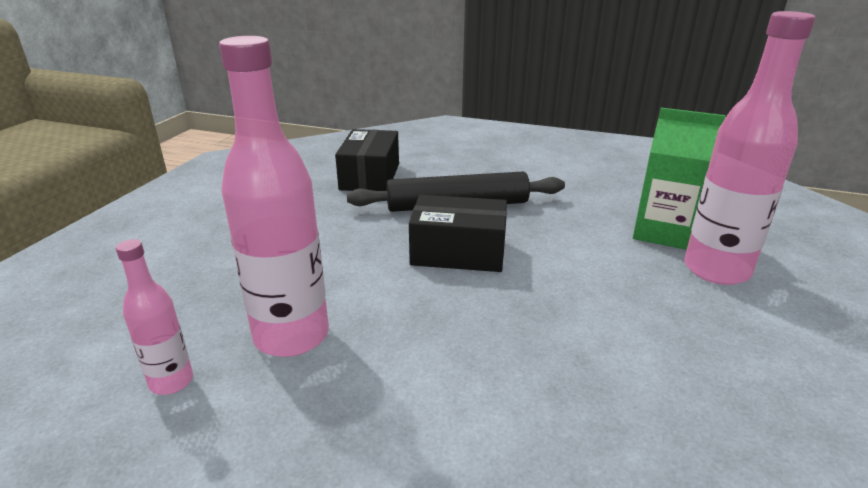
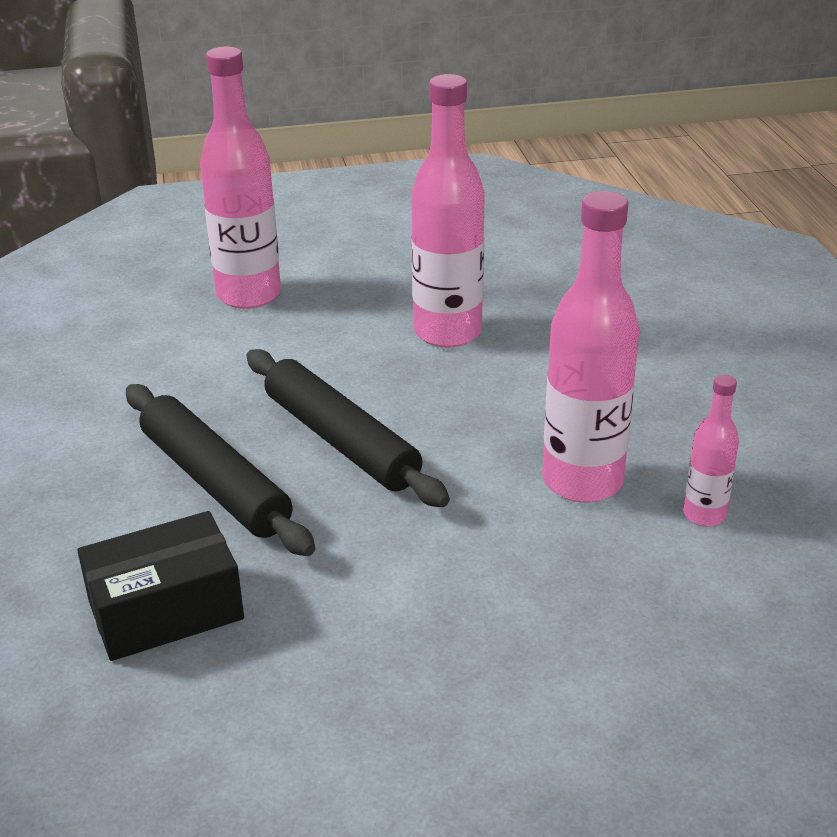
camera: 120 degrees left, 5 degrees up
black box [409,195,507,272] -> black rolling pin [247,349,450,507]
green carton [633,108,726,250] -> none
none -> pink bottle [411,74,485,348]

